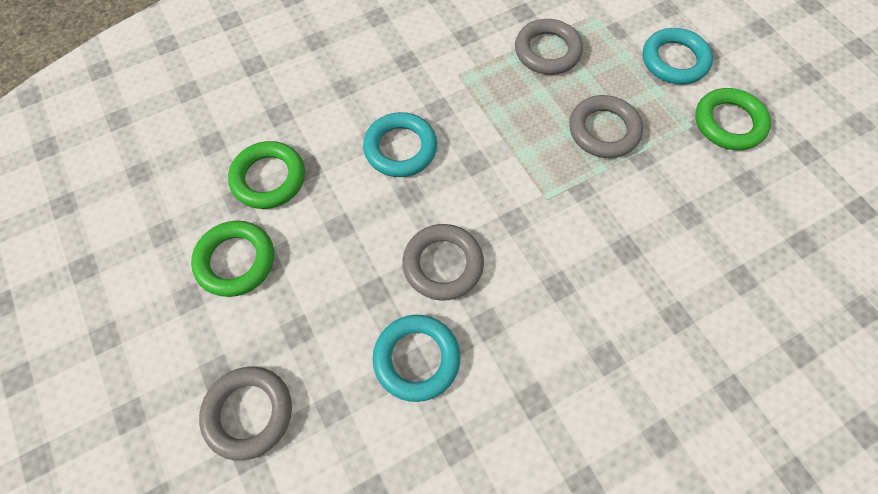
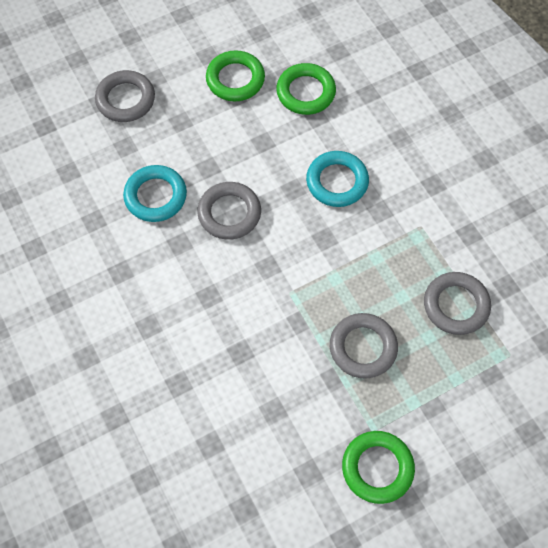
camera: 90 degrees right, 0 degrees up
turquoise ring [643,28,713,85] -> none

